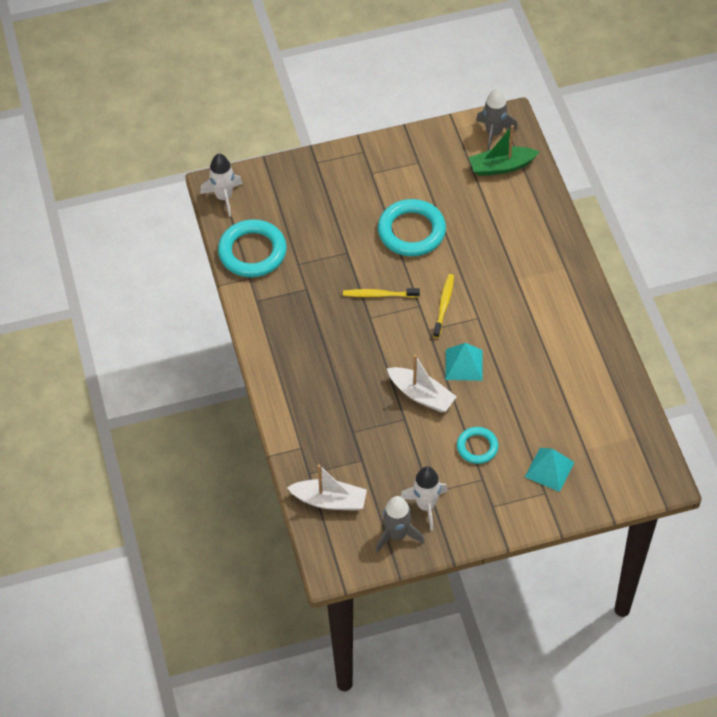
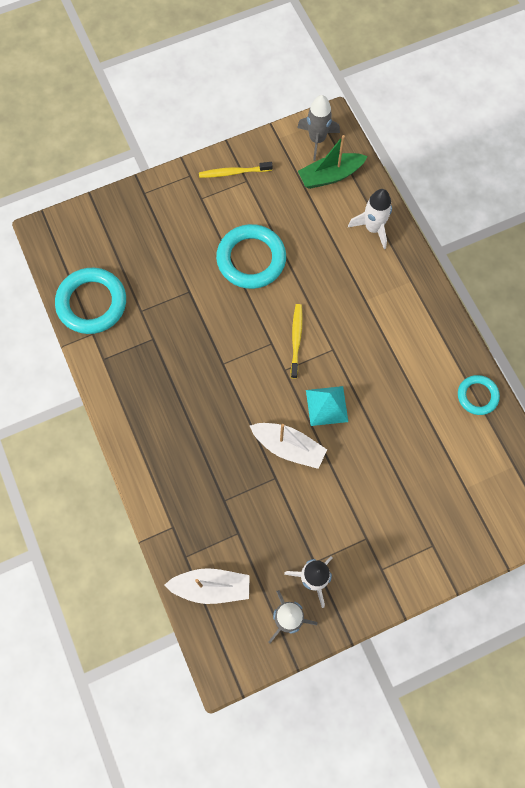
camera: 10 degrees left, 15 degrees up
white rocket [200,153,243,217] -> white rocket moved to [348,189,392,249]
yellow toothbrush [343,288,420,298] -> yellow toothbrush moved to [199,162,273,178]
turquoise ring [457,427,498,464] -> turquoise ring moved to [458,375,500,415]
turquoise pyramid [525,448,575,492] -> none

